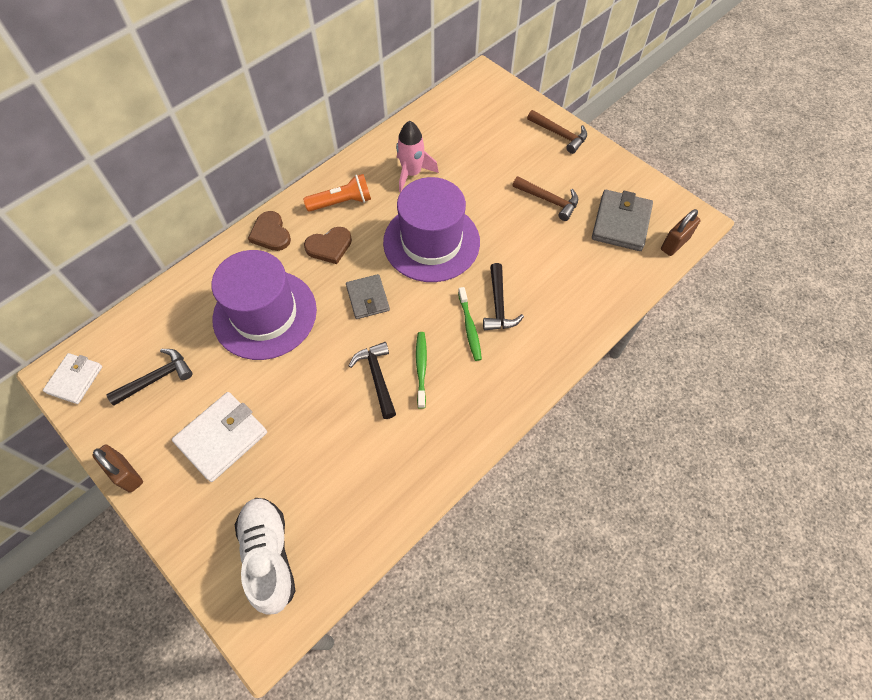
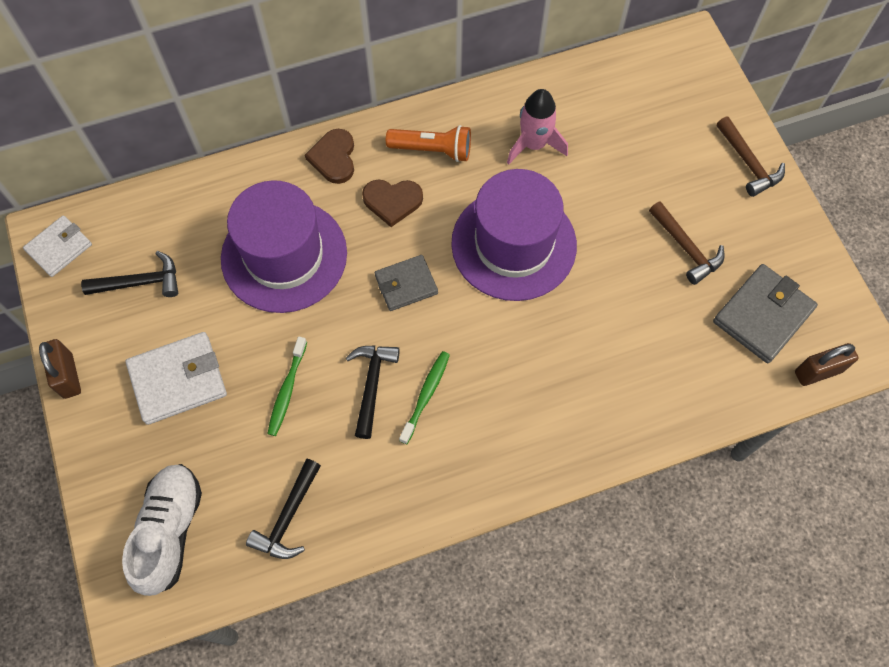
camera: 25 degrees right, 5 degrees up
grey wallet [346,274,390,319] -> grey wallet turned 60 degrees clockwise [374,255,438,311]
green toothbrush [458,287,482,361] -> green toothbrush moved to [267,337,307,436]
black hammer [483,263,524,330] -> black hammer moved to [246,459,321,559]

